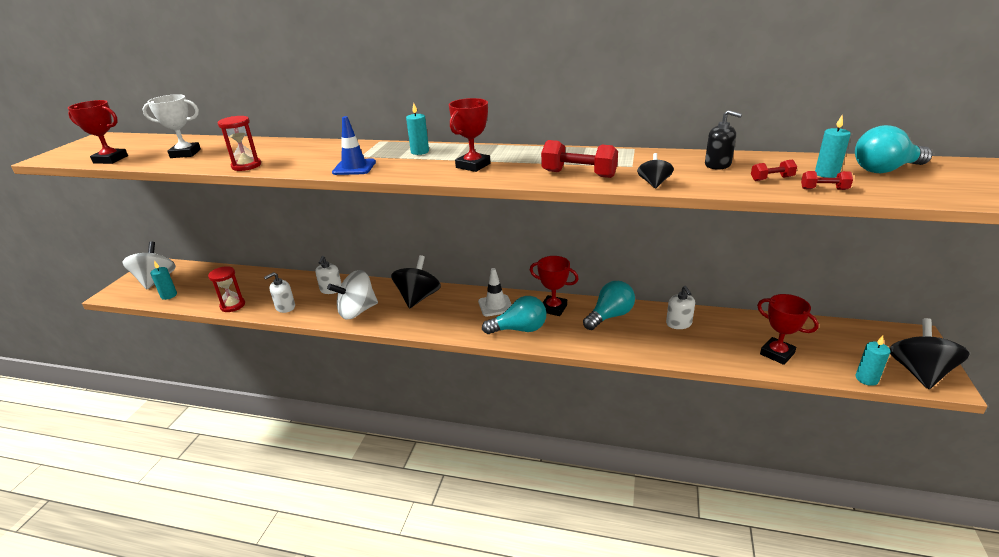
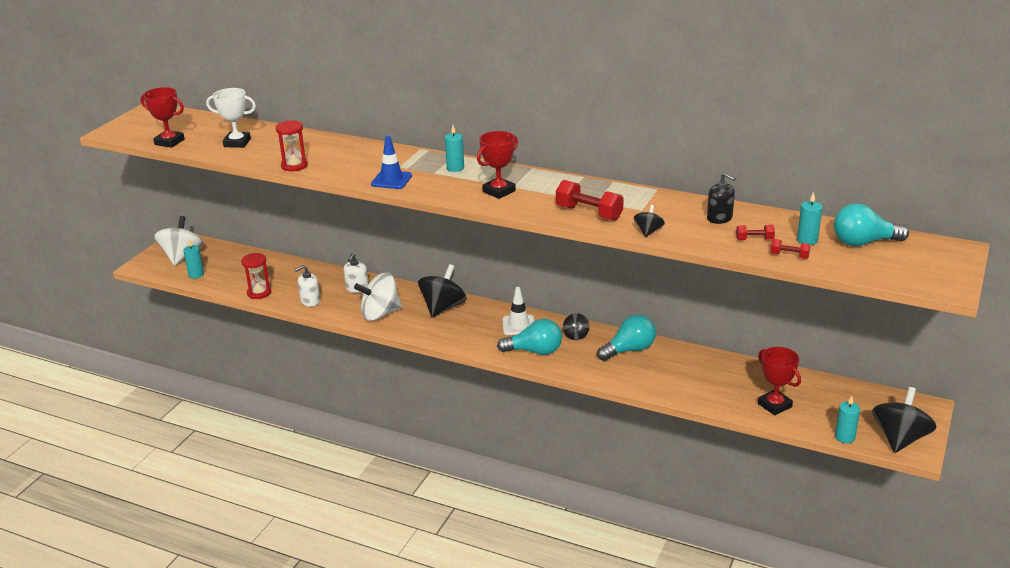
camera: 10 degrees right, 0 degrees up
red trophy [530,256,579,316] -> black spinning top [563,313,590,340]
white soap dispenser [666,286,695,329] -> none

